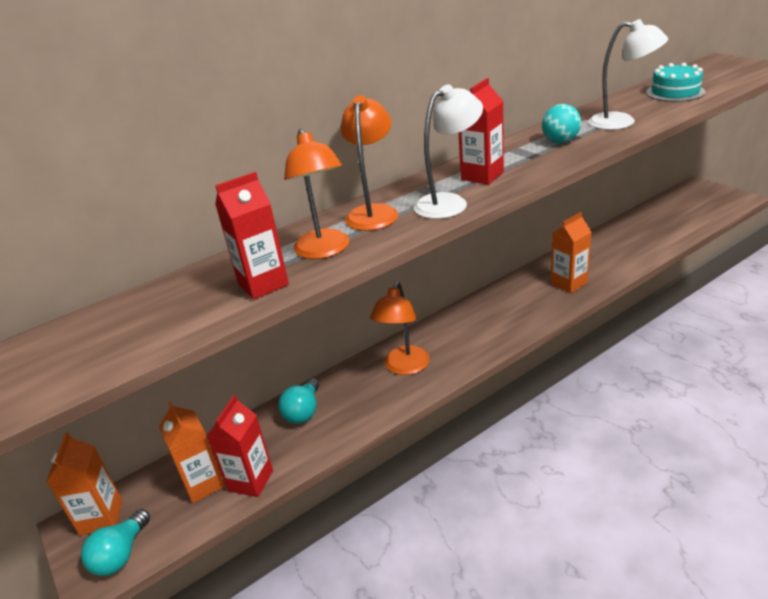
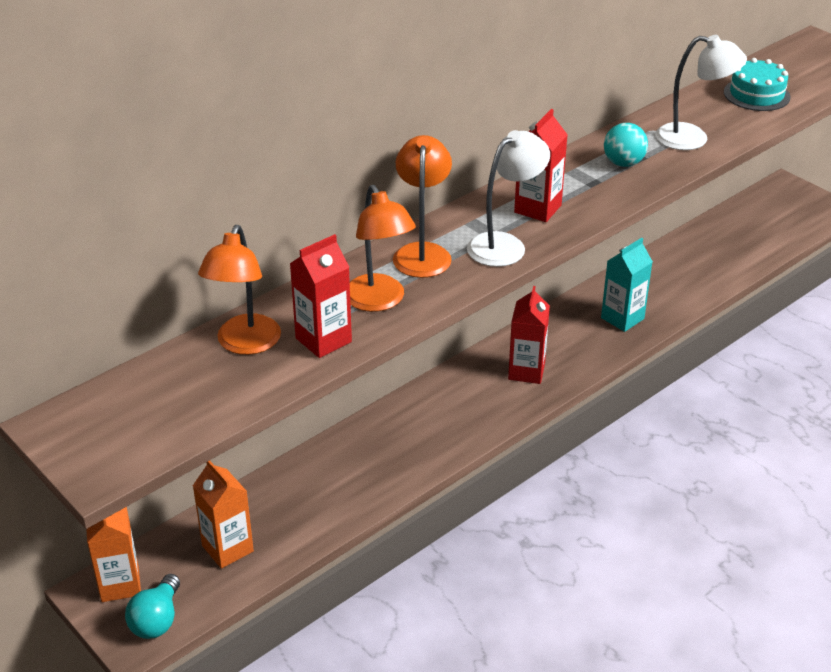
camera: 10 degrees left, 5 degrees up
red carton [207,395,273,497] -> red carton moved to [508,286,550,384]
turquoise light bulb [278,378,319,424] -> none
orange lamp [370,282,430,375] -> orange lamp moved to [198,225,281,355]
orange carton [550,212,592,294] -> turquoise carton [601,238,653,332]

